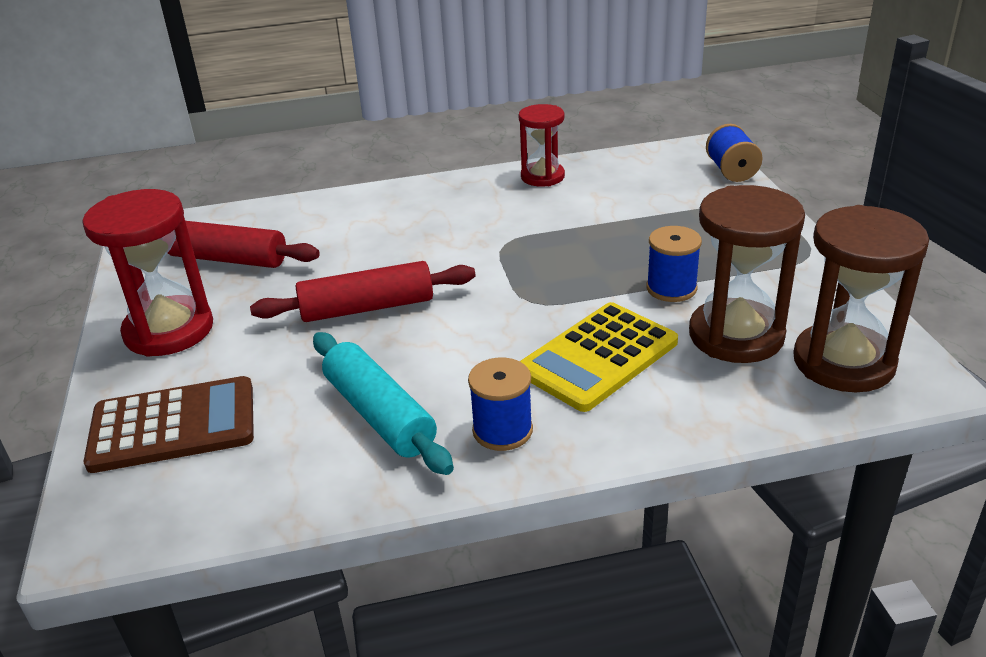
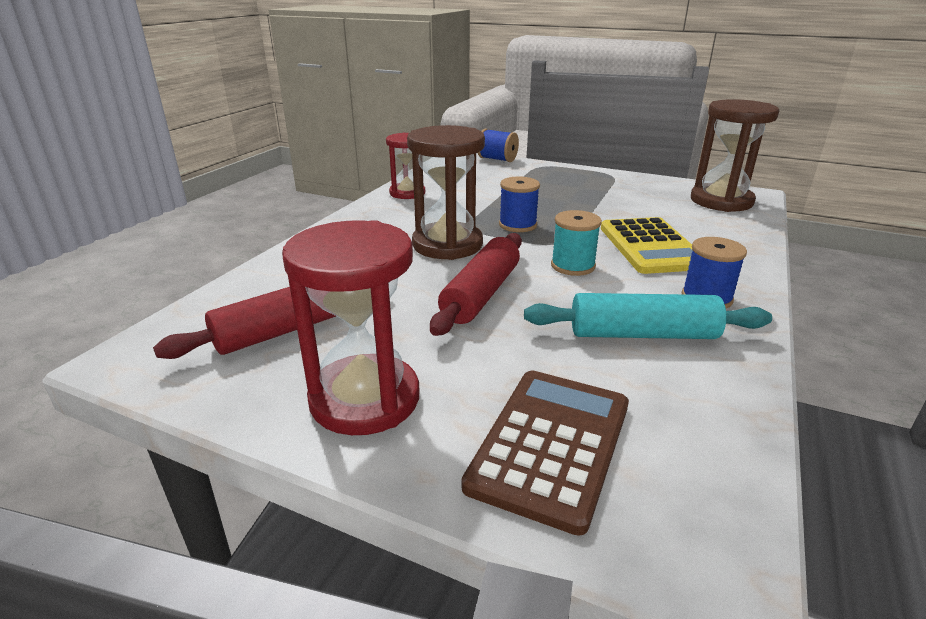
camera: 55 degrees left, 5 degrees down
blue spool [646,226,702,302] -> blue spool moved to [499,177,540,232]
brown hourglass [689,185,805,363] -> brown hourglass moved to [407,125,485,260]
none -> turquoise spool [551,210,602,276]

